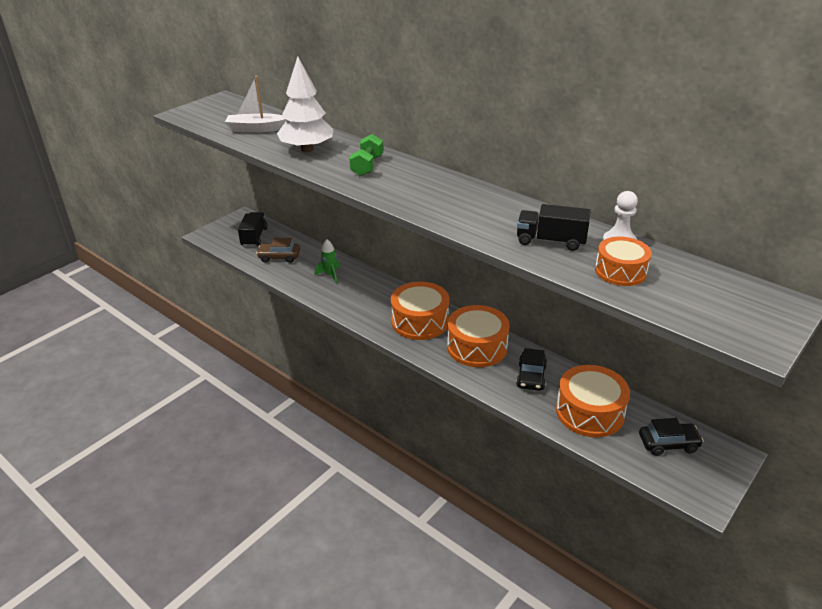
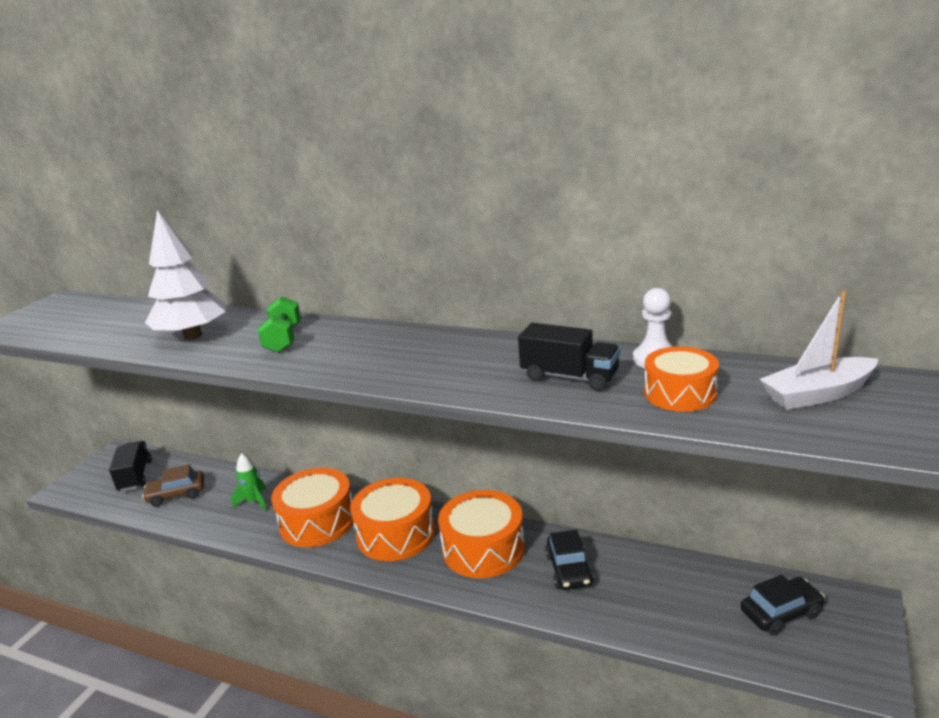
camera: 15 degrees left, 10 degrees down
white boat [225,76,287,133] -> white boat moved to [760,290,878,410]
black truck [517,204,591,251] -> black truck turned 150 degrees counterclockwise [518,323,620,391]
orange drum [556,365,630,438] -> orange drum moved to [271,468,354,547]

